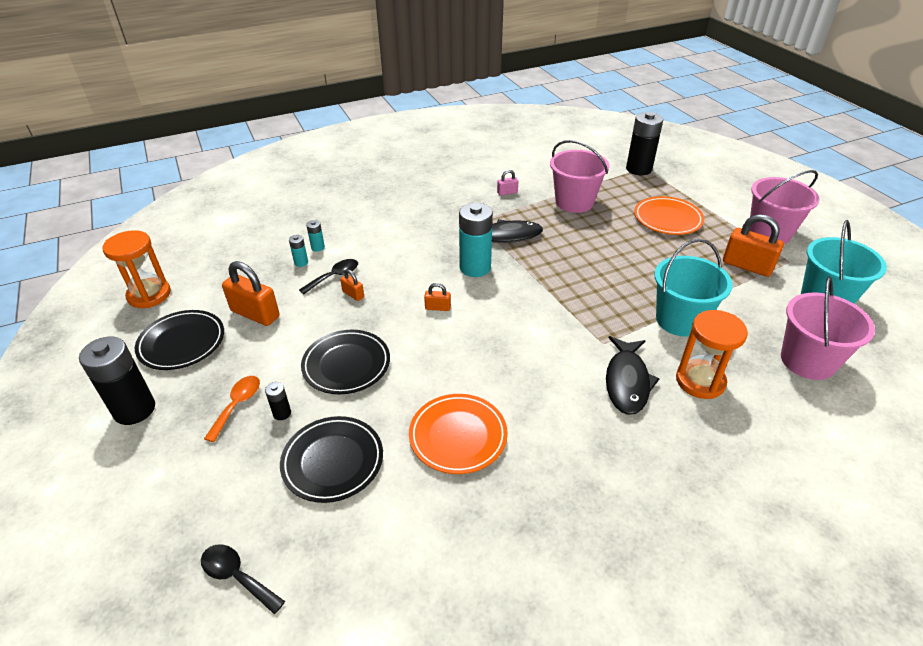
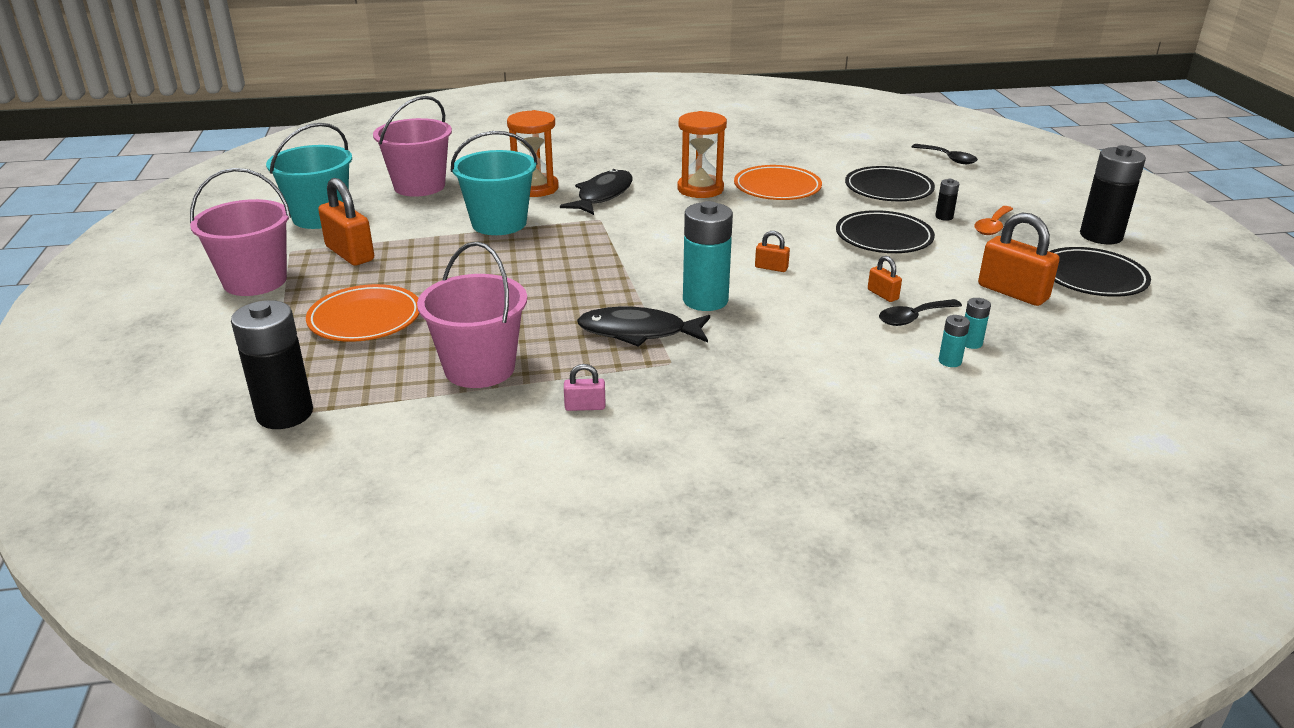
camera: 165 degrees left, 10 degrees down
orange hourglass [103,230,171,308] -> orange hourglass moved to [677,111,727,198]

